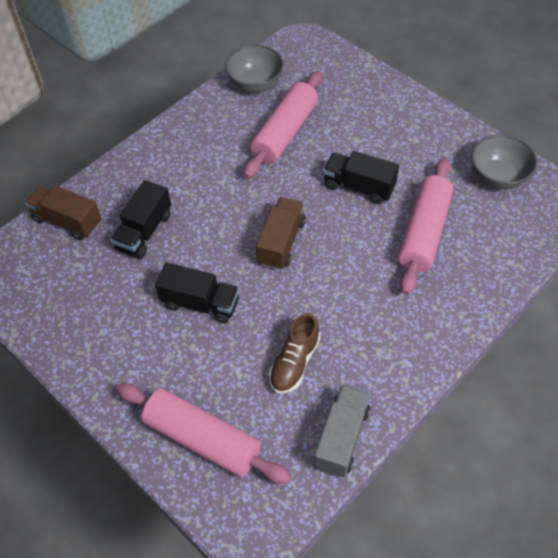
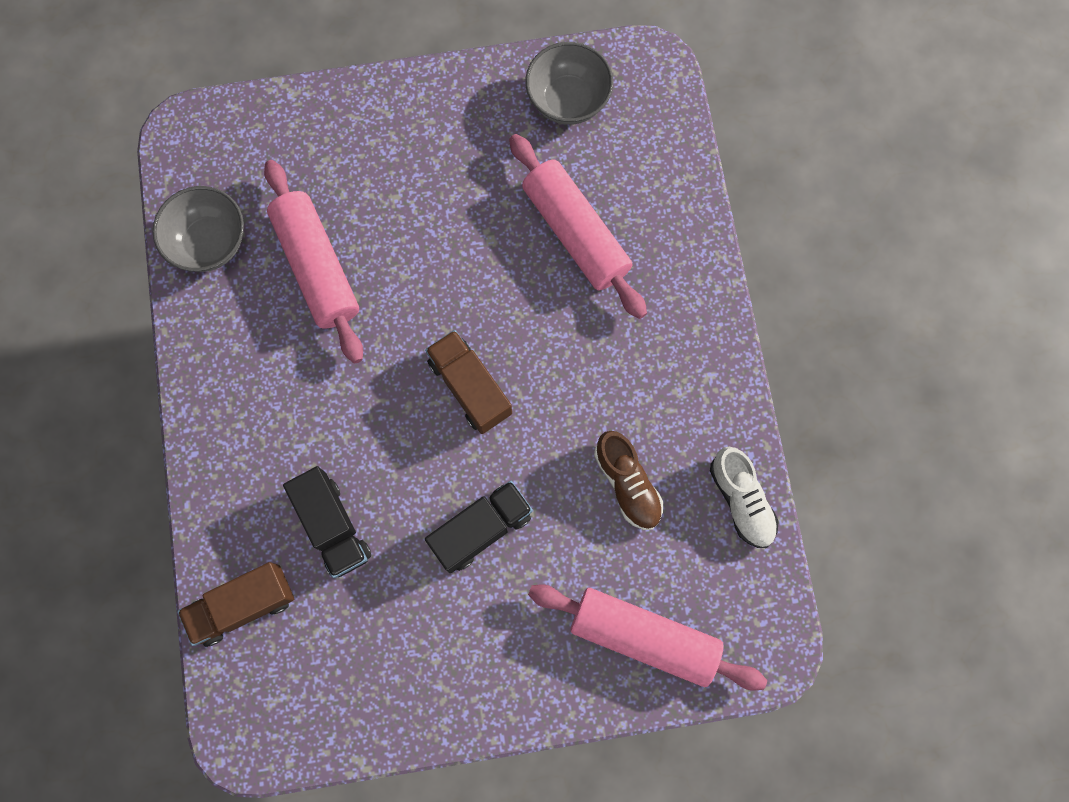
camera: 55 degrees left, 20 degrees up
pink rolling pin [116,383,291,484] -> pink rolling pin turned 45 degrees clockwise [528,584,767,691]
grey truck [314,385,370,477] -> white shoe [710,447,779,548]
black truck [323,151,399,204] -> none

